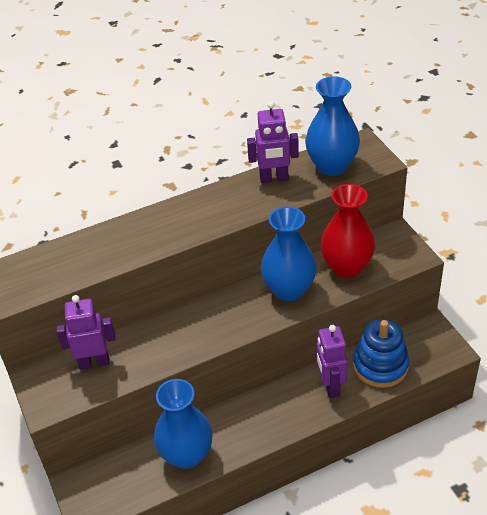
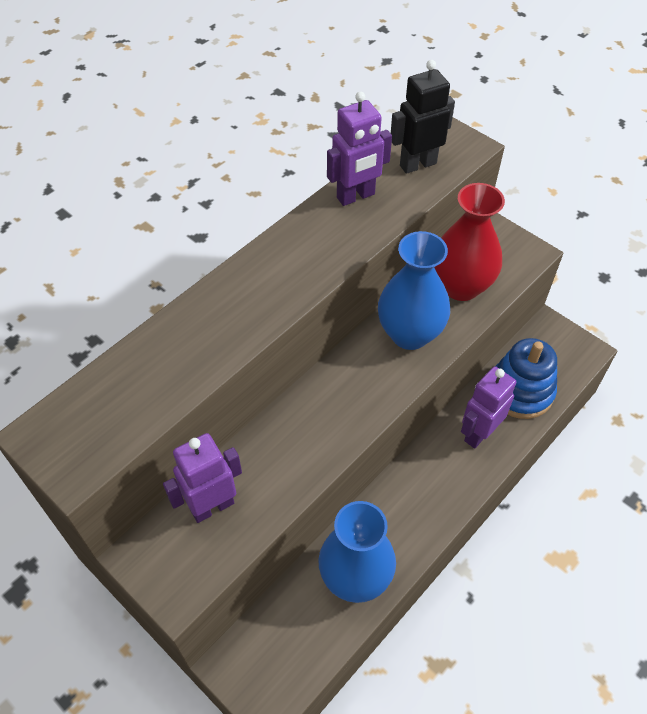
camera: 25 degrees left, 10 degrees up
blue vase [305,76,360,176] -> black robot [391,60,455,174]
purple robot [316,325,348,398] -> purple robot turned 75 degrees clockwise [461,366,516,449]

